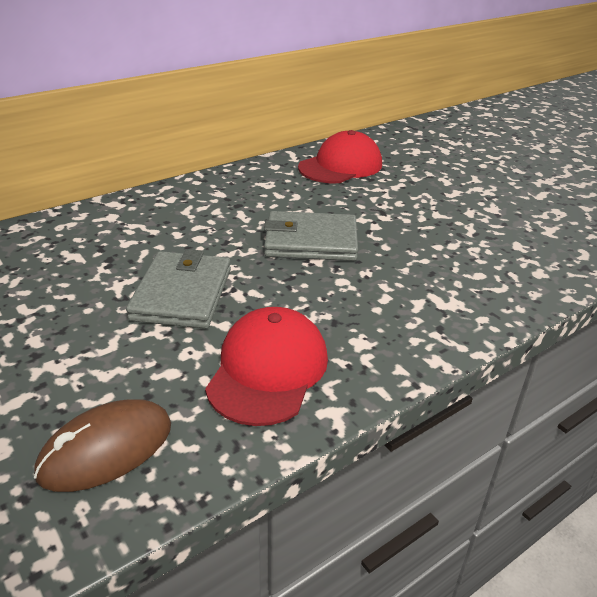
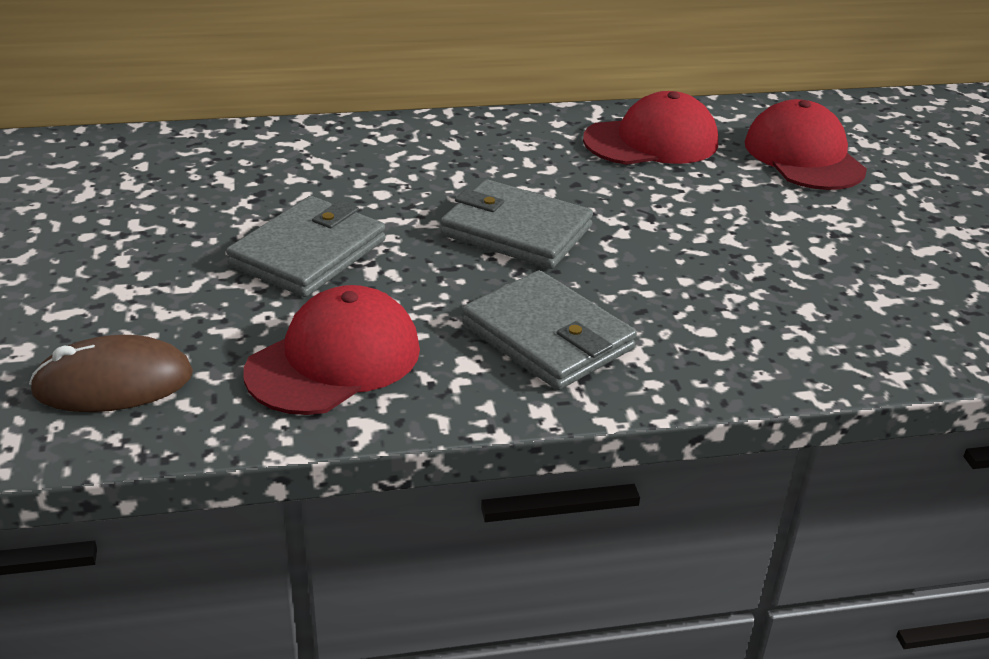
camera: 25 degrees right, 0 degrees up
none -> grey wallet [462,270,637,390]
none -> red cap [745,99,867,190]

